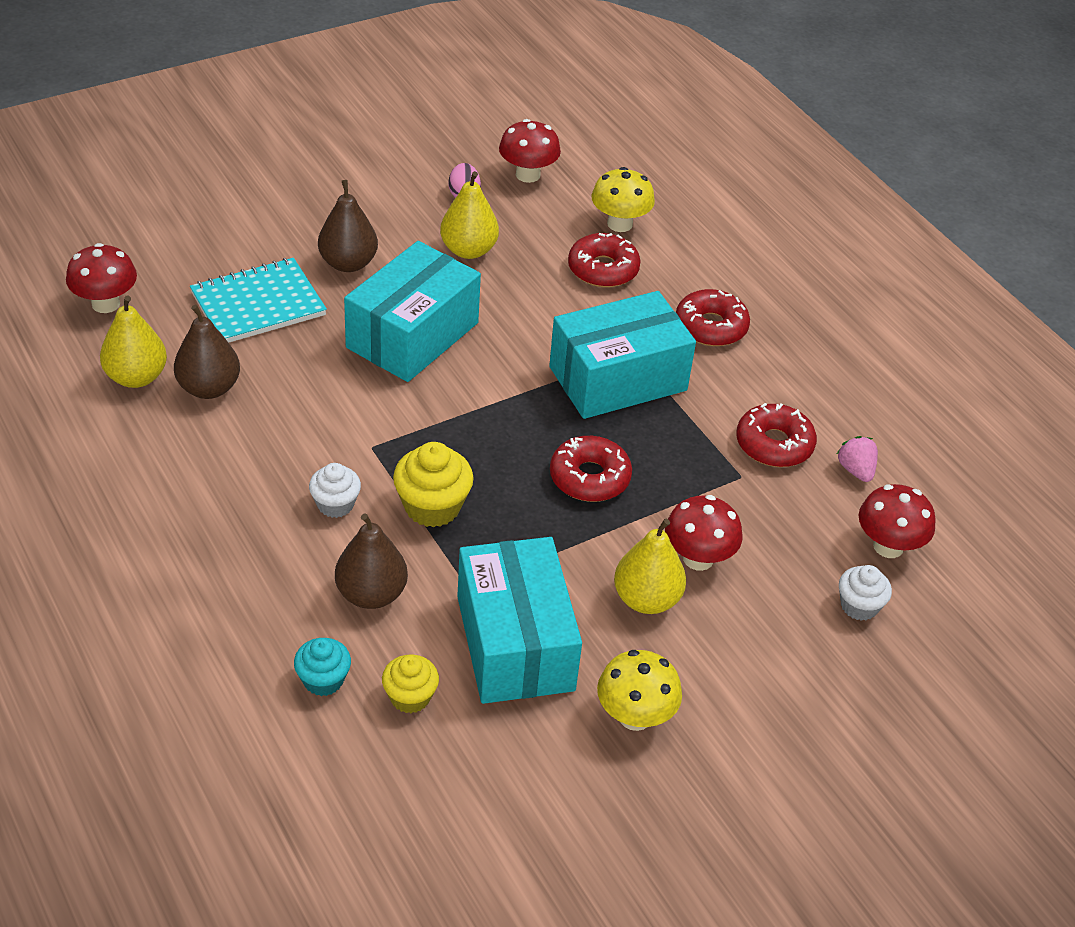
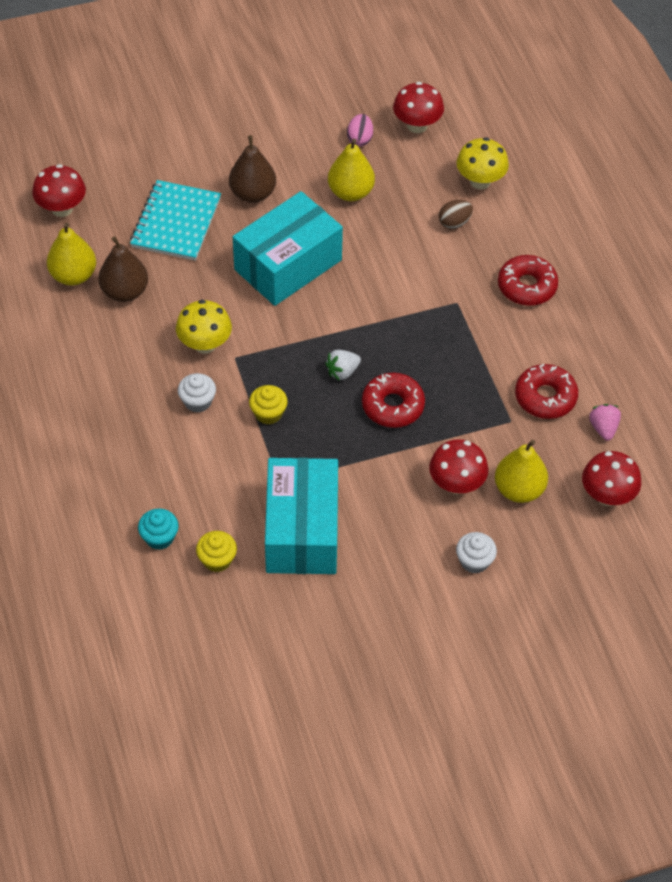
camera: 15 degrees right, 10 degrees up
turquoise notebook [190,258,327,343] -> turquoise notebook turned 60 degrees counterclockwise [130,180,221,261]
brown pear [335,513,408,609] -> none
yellow cupcake [393,442,474,528] -> yellow cupcake [249,385,288,425], size x0.65
turquoise box [549,291,696,419] -> none
red donut [568,233,641,287] -> brown egg [439,200,473,229]
yellow mushroom [597,650,682,731] -> yellow mushroom moved to [176,300,232,354]
yellow pear [614,519,686,614] -> yellow pear moved to [495,440,548,503]
white cupcake [839,565,892,621] -> white cupcake moved to [456,532,497,574]
none -> white strawberry [325,350,361,380]

